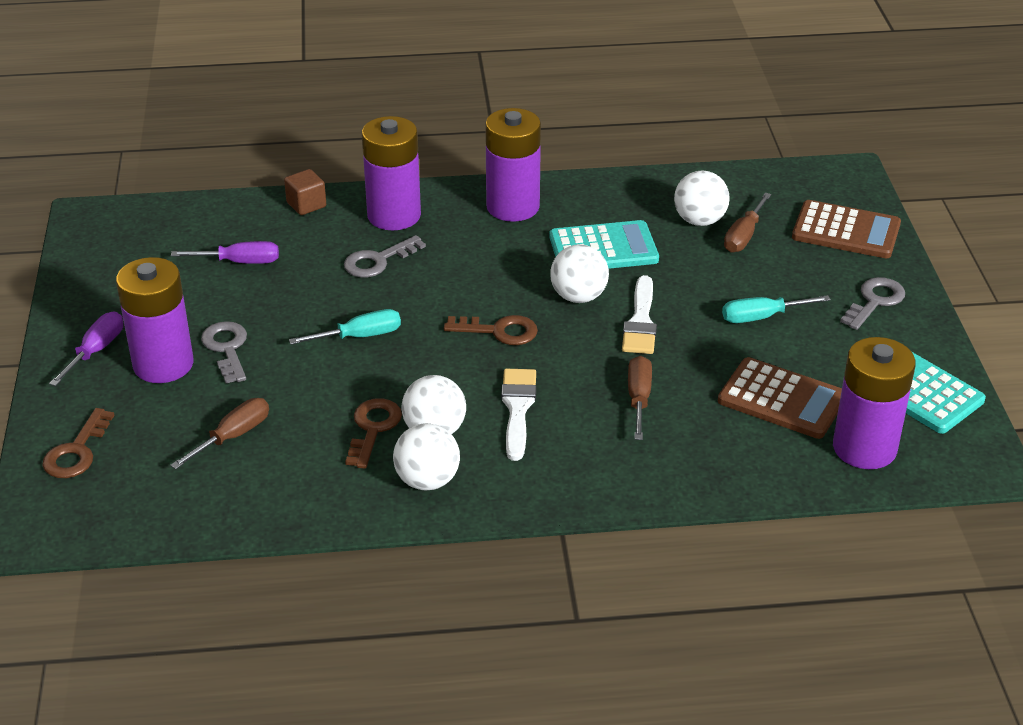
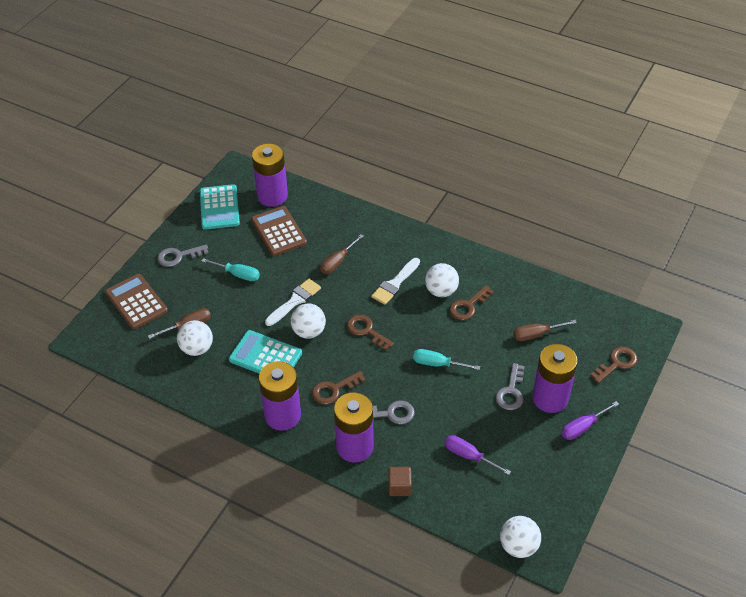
camera: 145 degrees left, 10 degrees up
white ball [393,423,460,490] -> white ball moved to [500,516,541,558]
none -> brown key [312,371,366,404]

